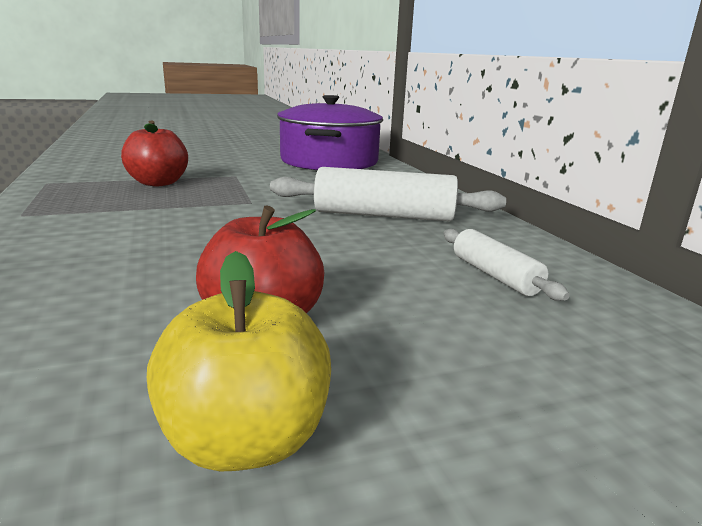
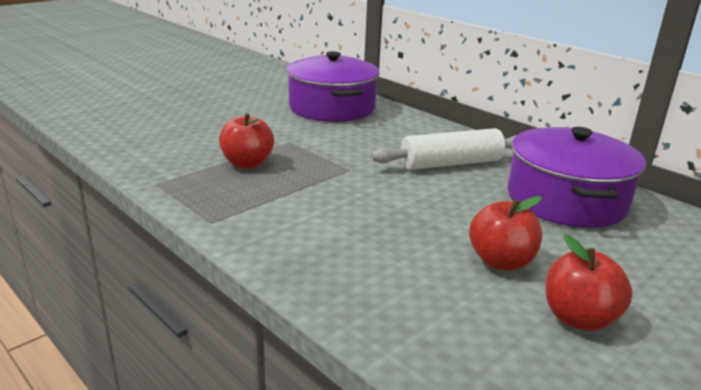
camera: 25 degrees left, 5 degrees up
yellow apple [147,251,331,472] -> red apple [545,234,632,331]
white rolling pin [443,229,570,301] -> purple pot [507,127,646,228]

